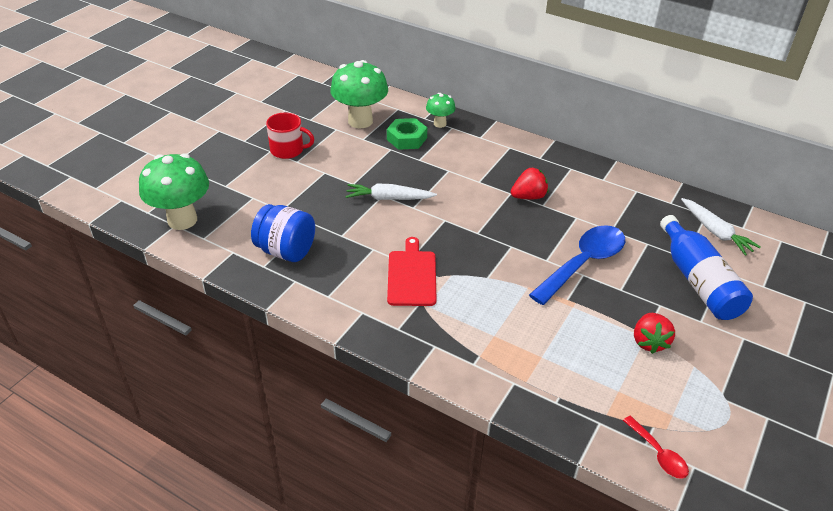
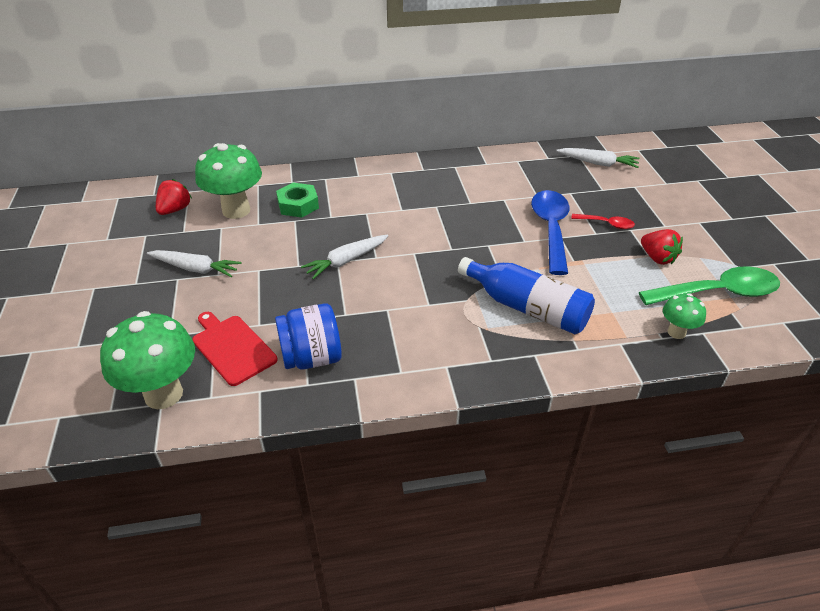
camera: 40 degrees left, 0 degrees up
red mug [266,112,314,159] -> white carrot [147,250,241,277]
red cutting board [387,237,437,306] -> red cutting board moved to [192,312,278,386]
green mushroom [426,93,456,128] -> green mushroom moved to [663,293,706,339]
red strawberry [511,167,549,199] -> red strawberry moved to [156,179,192,215]
red spoon [623,416,689,479] -> red spoon moved to [571,214,635,229]
blue bottle [660,215,753,320] -> blue bottle moved to [458,257,595,334]
none -> green spoon [639,266,780,305]

